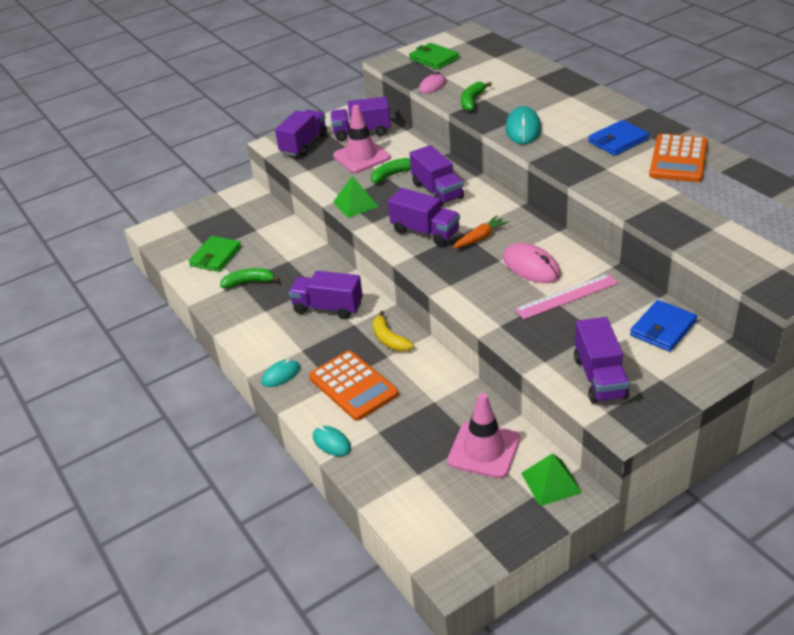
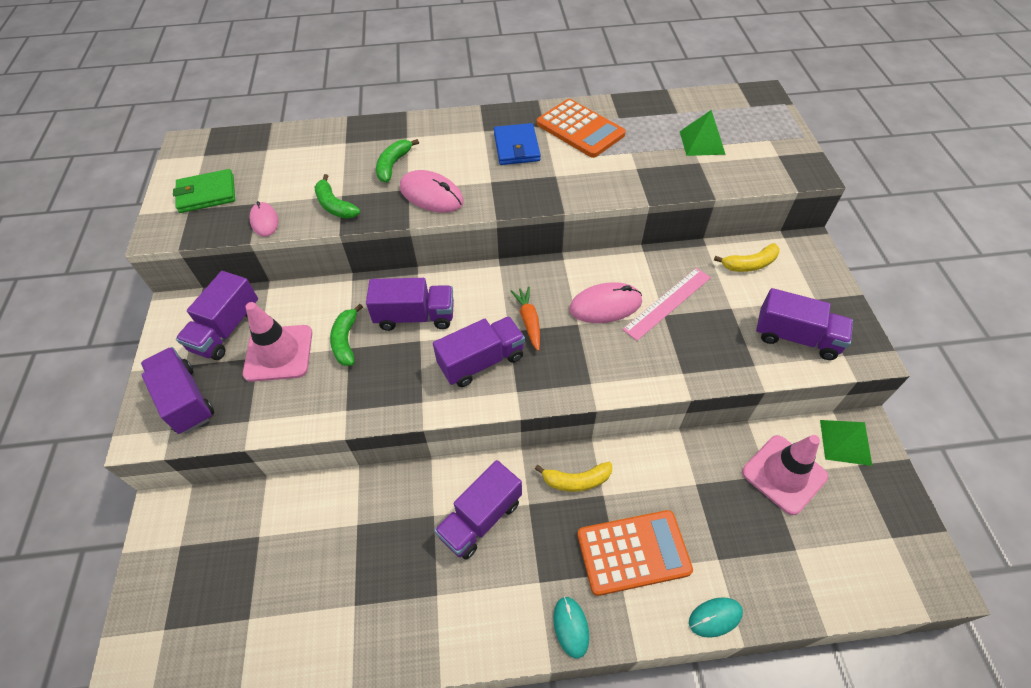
camera: 65 degrees left, 15 degrees up
green wallet [189,236,241,272] -> none
green banana [220,268,280,288] -> green banana moved to [376,139,419,182]
green pyramid [333,176,379,218] -> green pyramid moved to [680,110,726,156]
turquoise mouse [505,106,541,144] -> pink mouse [400,170,464,213]
pink ruler [515,274,618,319] -> pink ruler turned 45 degrees clockwise [622,268,711,341]
blue wallet [630,300,697,352] -> yellow banana [714,243,780,272]

